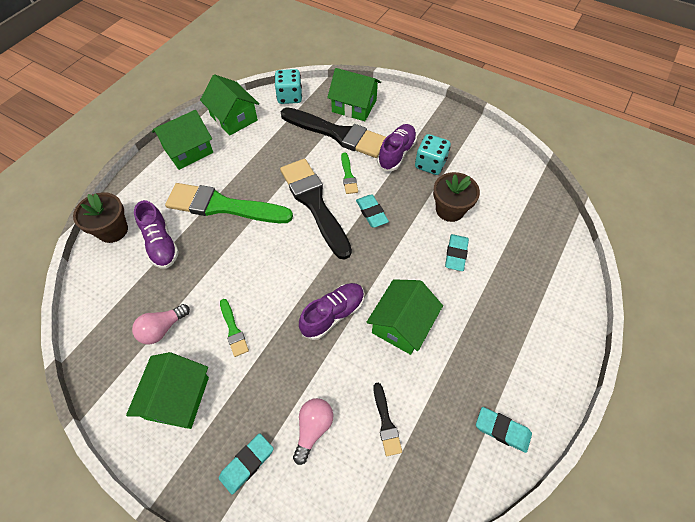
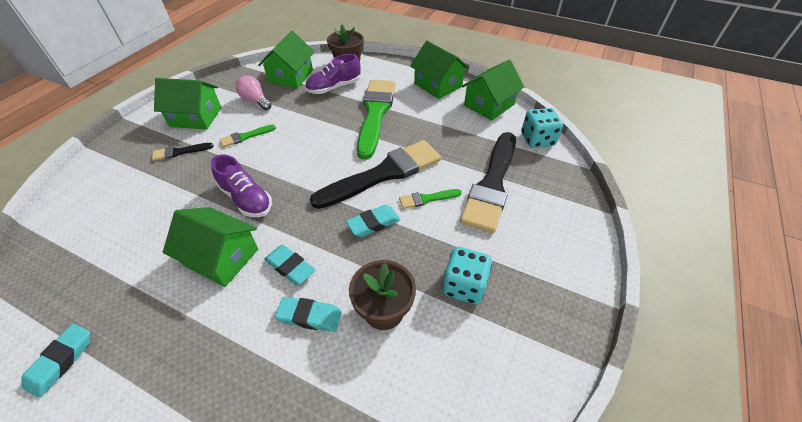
camera: 85 degrees right, 10 degrees down
turquoise eraser [219,433,274,494] -> turquoise eraser moved to [264,245,315,285]
pink light bulb [293,398,333,465] -> none
green house [327,68,381,121] -> green house moved to [258,31,314,88]
black brush [373,383,402,456] -> black brush moved to [152,143,214,161]
purple shoe [377,124,417,171] -> none

